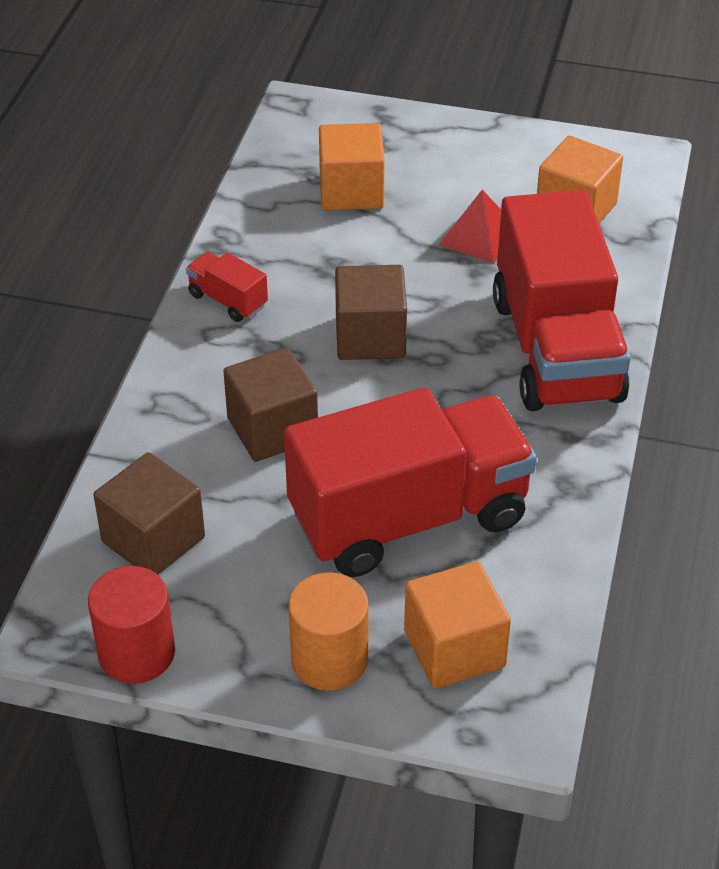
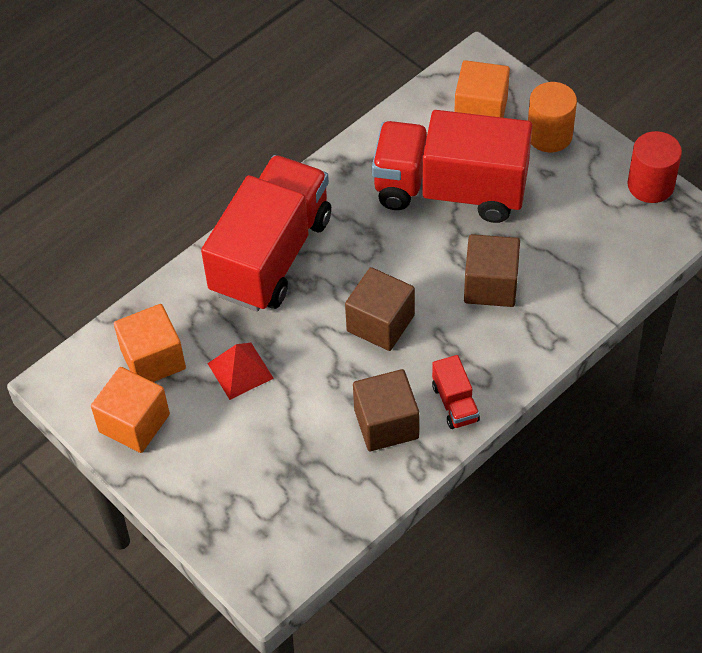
camera: 145 degrees left, 10 degrees up
brown cube [93,452,205,575] -> brown cube moved to [353,369,419,451]
orange cube [319,123,385,210] -> orange cube moved to [91,367,170,453]

